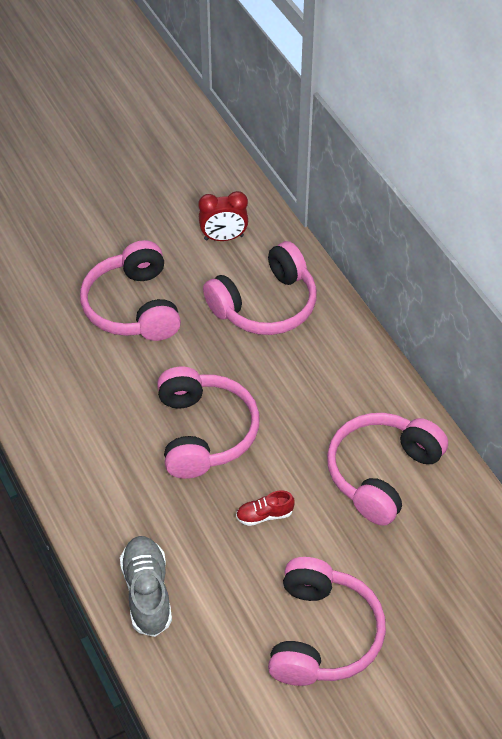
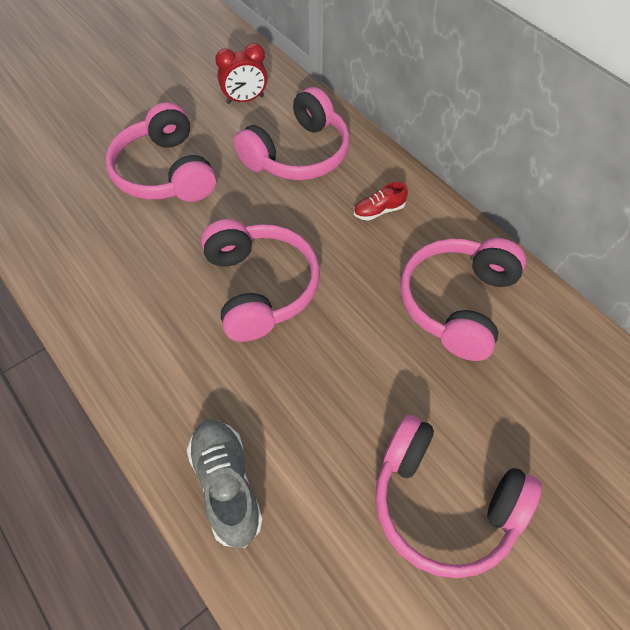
camera: 10 degrees left, 5 degrees up
red shoe [236,490,295,526] -> red shoe moved to [354,182,408,221]
pink headphones [268,557,386,686] -> pink headphones turned 120 degrees clockwise [375,415,542,578]

